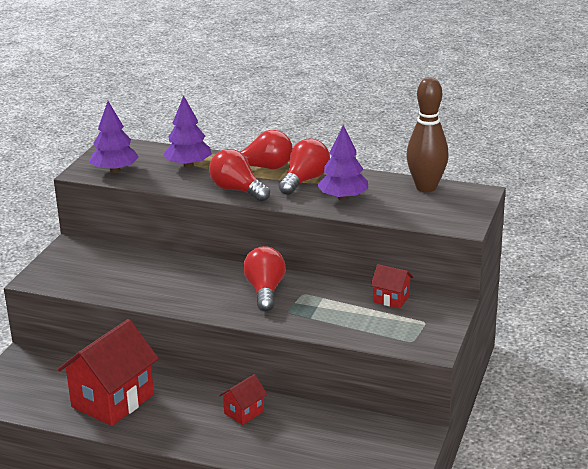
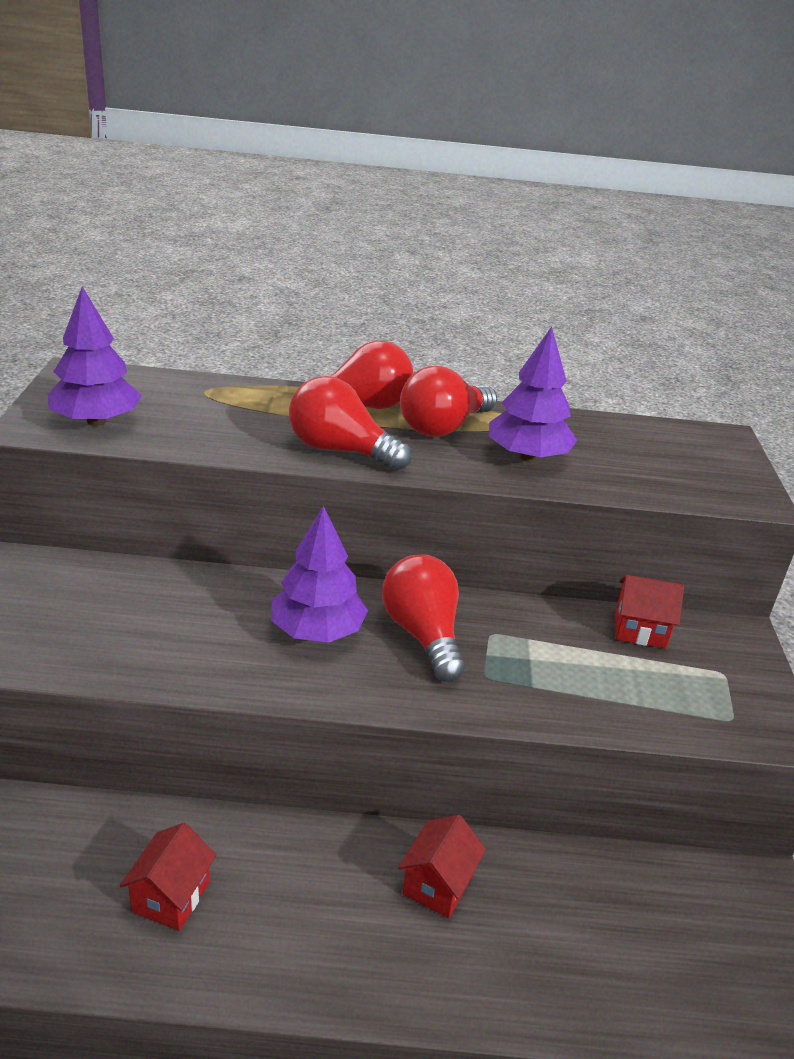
camera: 20 degrees left, 5 degrees up
red house [58,319,159,426] -> red house [119,823,216,931], size x0.48
purple tree [163,95,212,168] -> purple tree moved to [271,506,368,643]
red light bulb [279,139,330,195] -> red light bulb turned 150 degrees counterclockwise [400,366,497,437]
brown bowling pin [406,77,449,192] -> none

